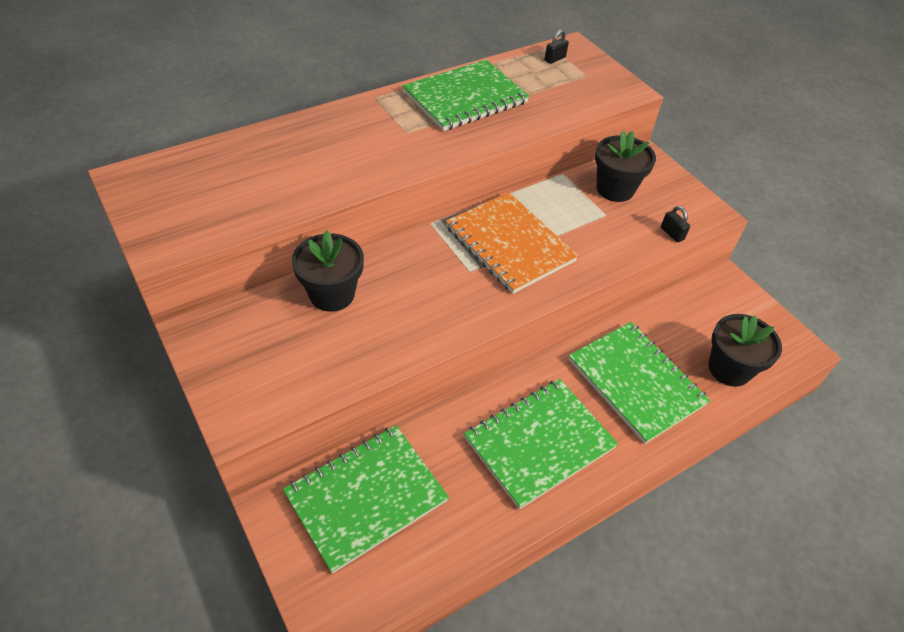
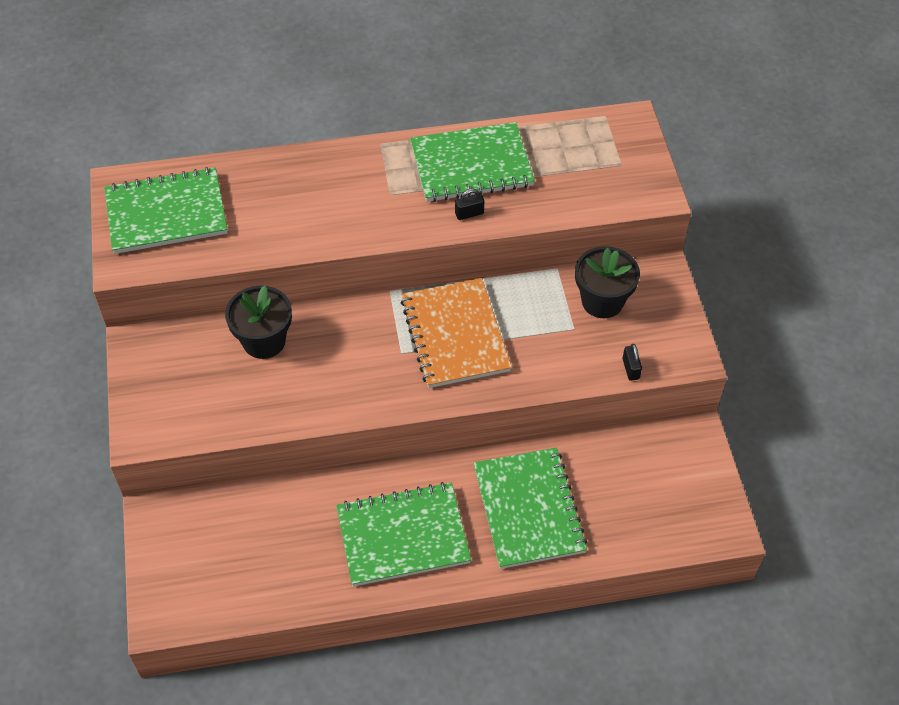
camera: 25 degrees right, 5 degrees up
green notebook [283,425,449,574] -> green notebook moved to [104,167,227,254]
black padlock [545,30,569,64] -> black padlock moved to [455,189,484,220]
black flower pot [708,314,782,387] -> none

